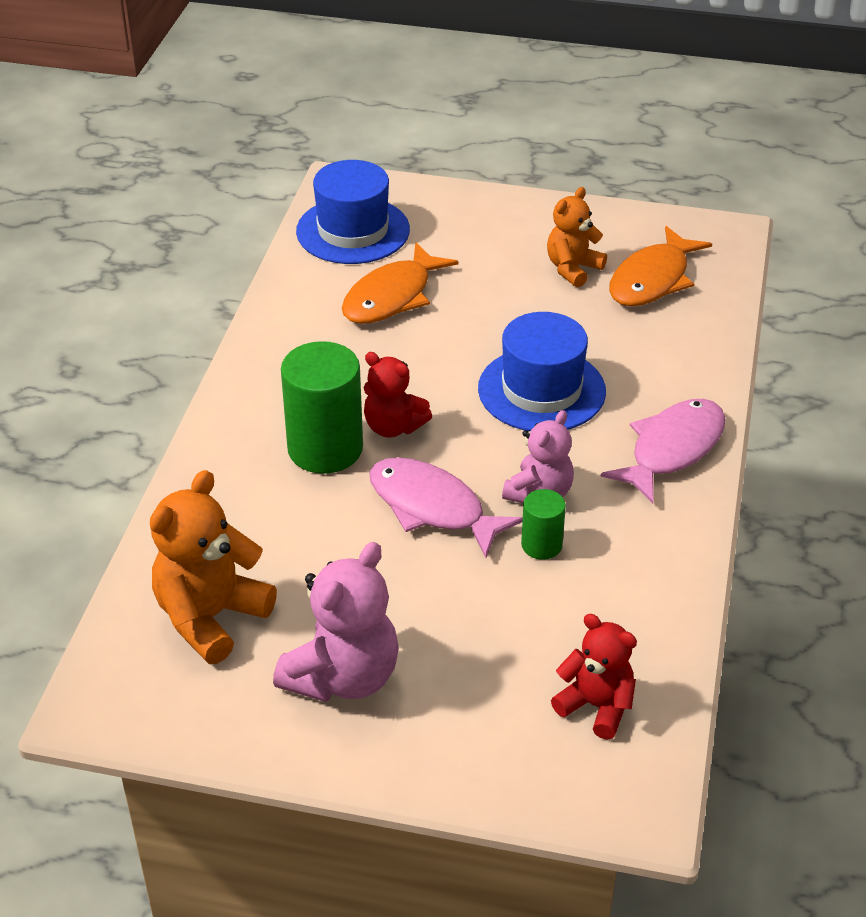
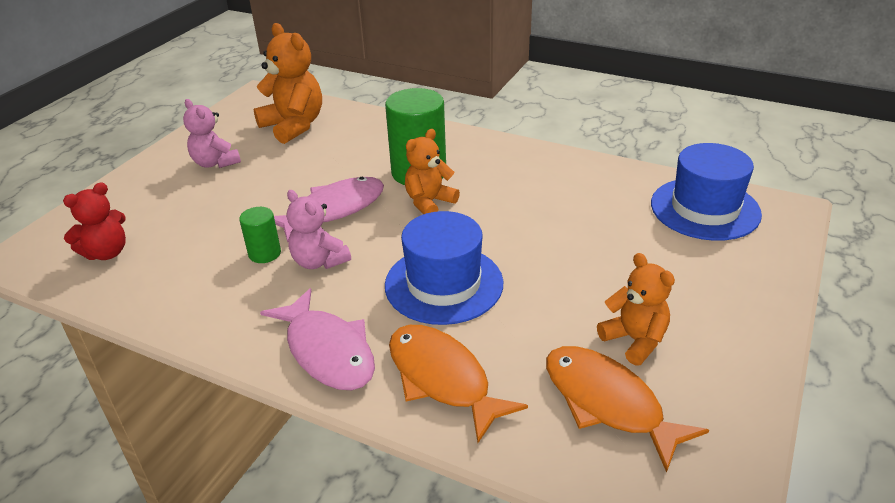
camera: 105 degrees right, 5 degrees down
pink teddy bear [273,542,399,702] -> pink teddy bear [183,99,241,168], size x0.64
orange fish [342,242,459,324] -> orange fish moved to [389,325,528,443]
red teddy bear [364,352,432,438] -> orange teddy bear [405,129,460,214]

